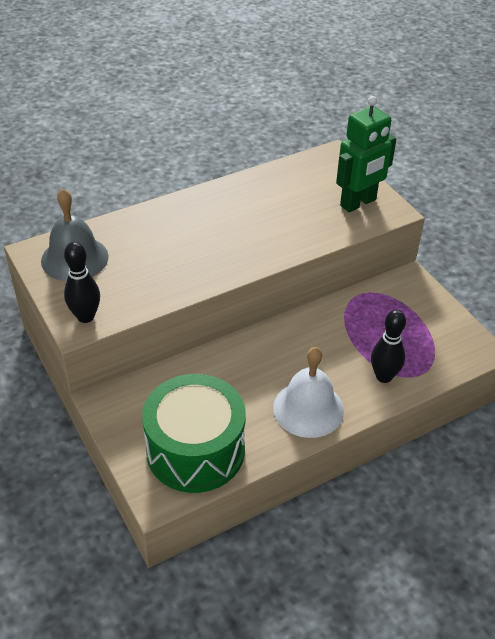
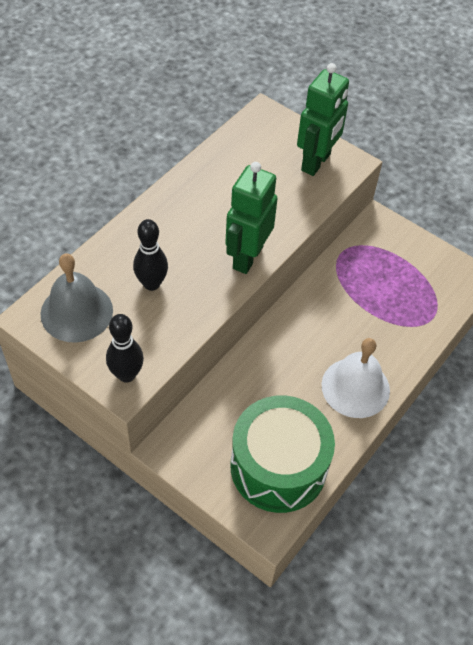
camera: 25 degrees left, 10 degrees up
black bowling pin [371,310,406,383] -> black bowling pin moved to [133,219,168,291]
none -> green robot [225,162,278,274]

